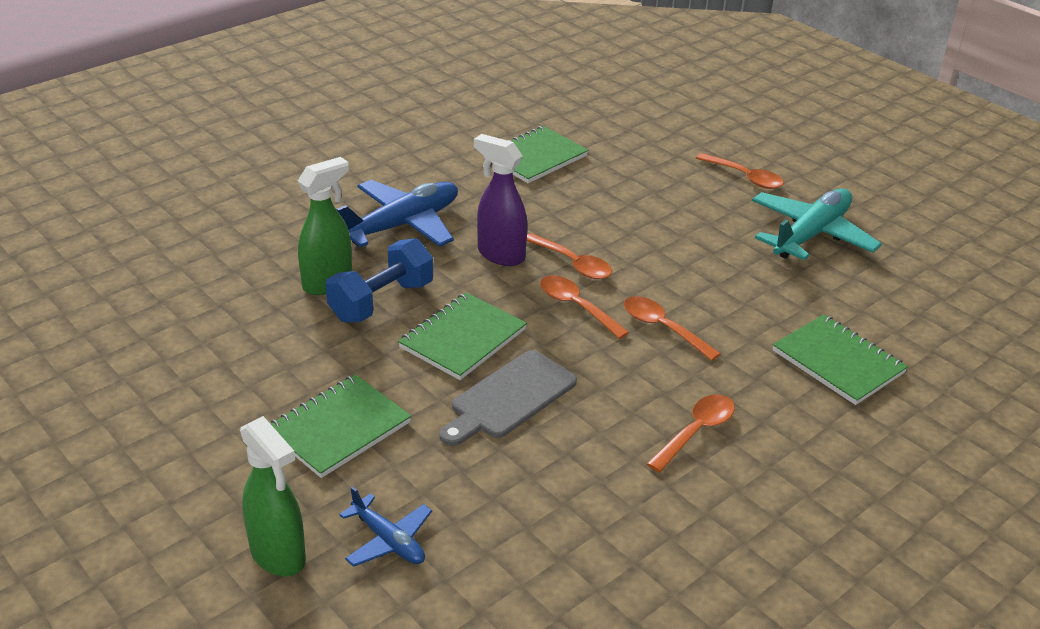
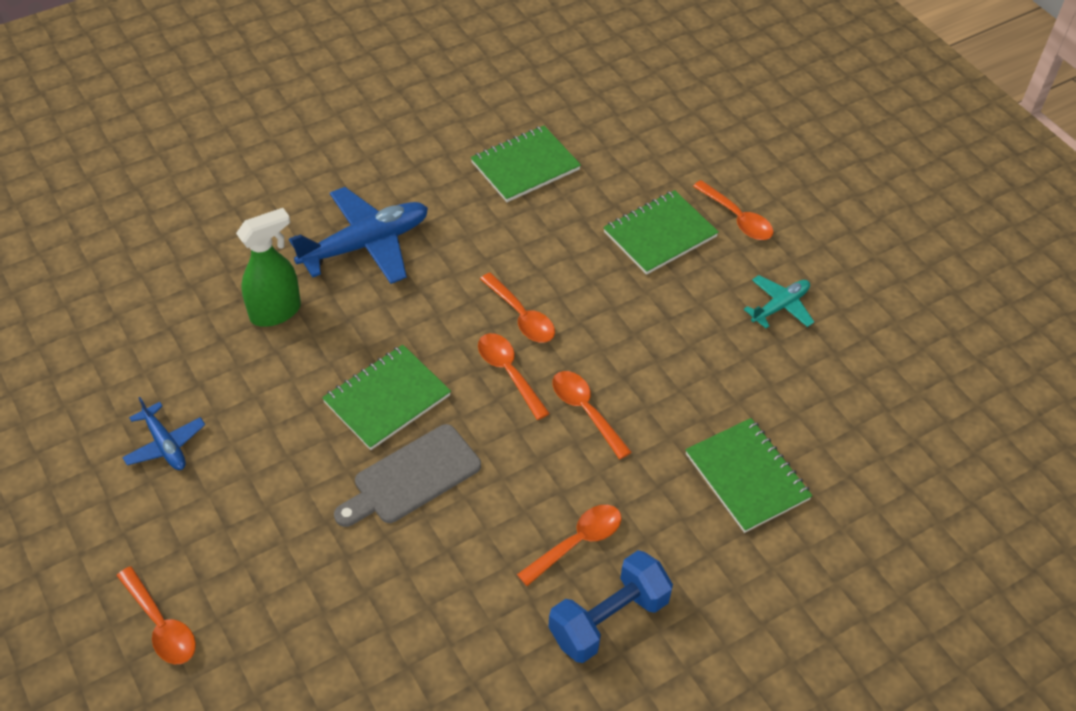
camera: 10 degrees right, 15 degrees up
green spray bottle [240,416,306,577] -> orange spoon [117,566,196,664]
green notebook [270,374,412,478] -> green notebook moved to [603,190,719,275]
blue dumbbell [326,238,433,323] -> blue dumbbell moved to [548,550,673,663]
blue plane [339,486,432,567] -> blue plane moved to [122,397,205,470]
purple spray bottle [474,134,527,266] -> none
turquoise plane [752,188,882,260] -> turquoise plane [744,275,814,328], size x0.54

